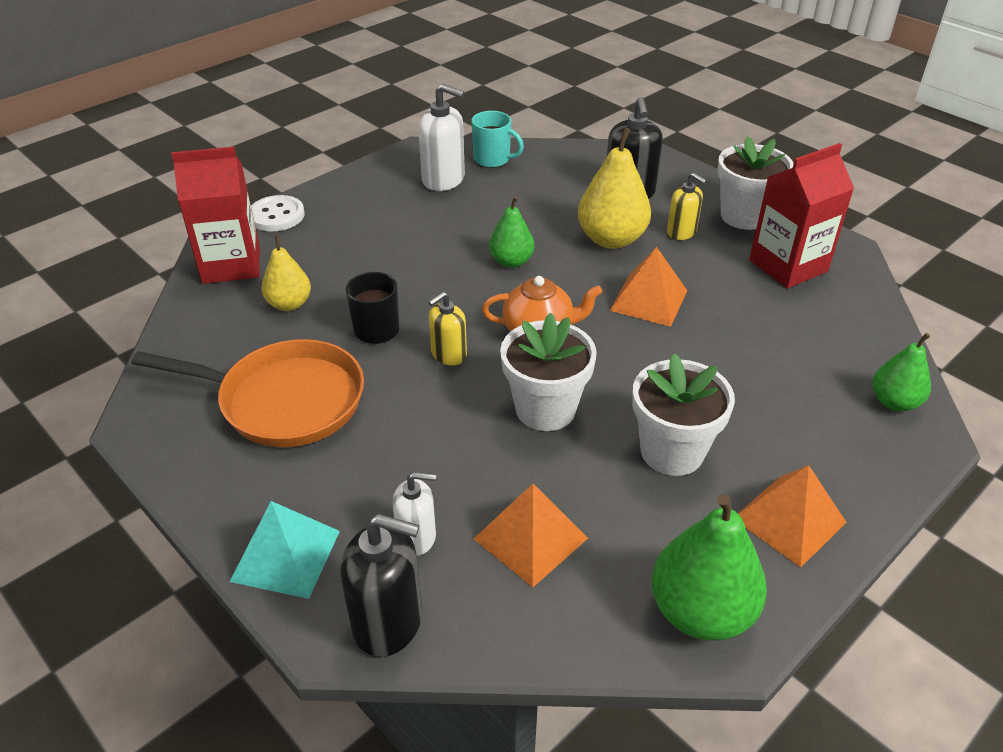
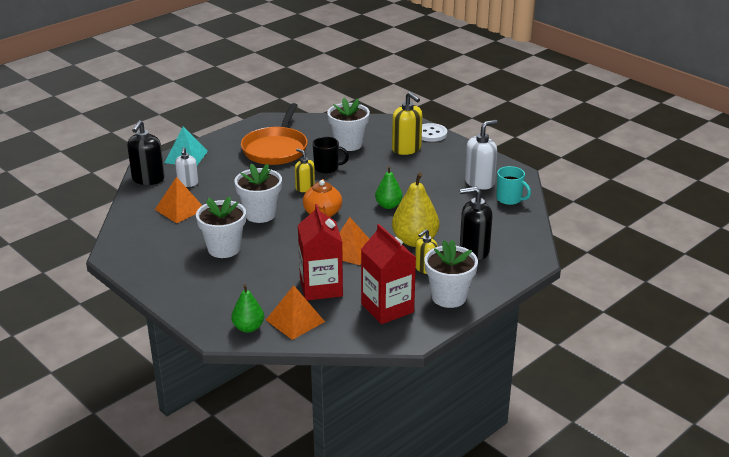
camera: 90 degrees right, 10 degrees down
red carton [171,147,260,284] -> red carton moved to [298,204,343,301]
yellow pear [261,235,311,311] -> white flower pot [327,98,370,151]
white soap dispenser [418,84,465,191] -> white soap dispenser turned 150 degrees counterclockwise [465,120,498,190]
turquoise mug [471,111,524,168] -> turquoise mug turned 75 degrees counterclockwise [496,166,531,205]
green pear [652,494,767,640] -> none
orange pyramid [738,465,847,568] -> orange pyramid moved to [266,285,325,340]
none -> yellow soap dispenser [392,92,422,155]

